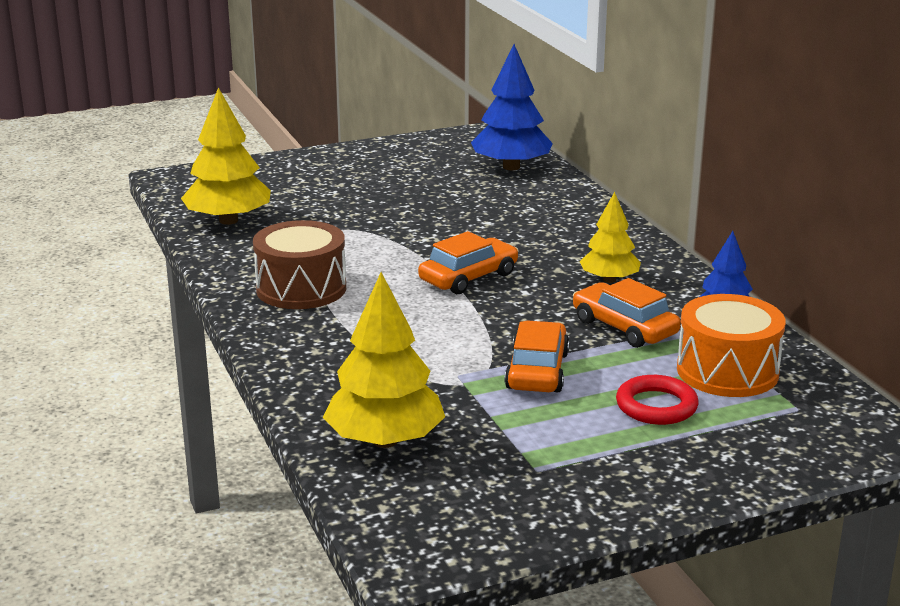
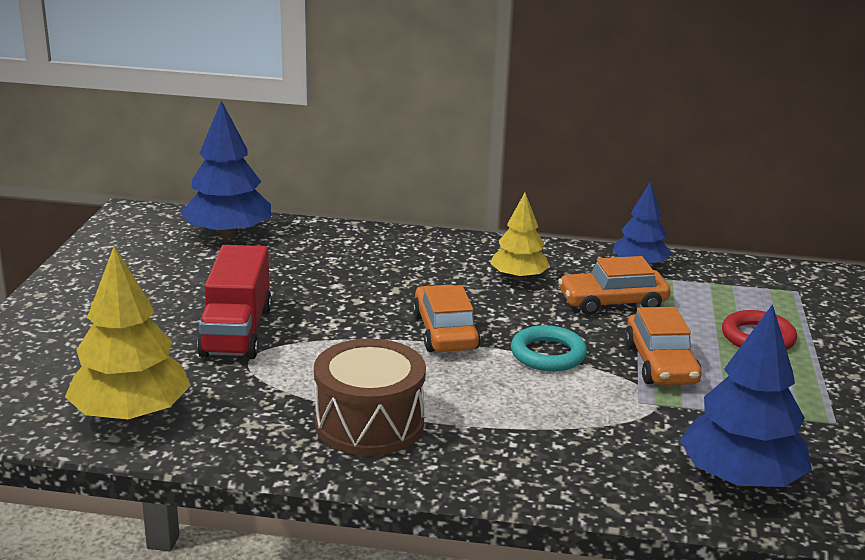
camera: 60 degrees left, 0 degrees up
yellow tree [323,272,445,448] -> blue tree [680,304,812,487]
orange car [504,320,570,392] -> orange car turned 135 degrees counterclockwise [625,307,702,385]
orange drum [677,294,786,397] -> none
none -> red truck [197,245,272,359]
none -> turquoise ring [511,325,587,371]

